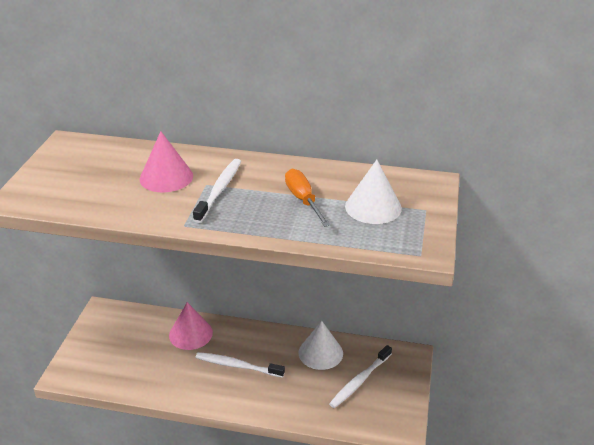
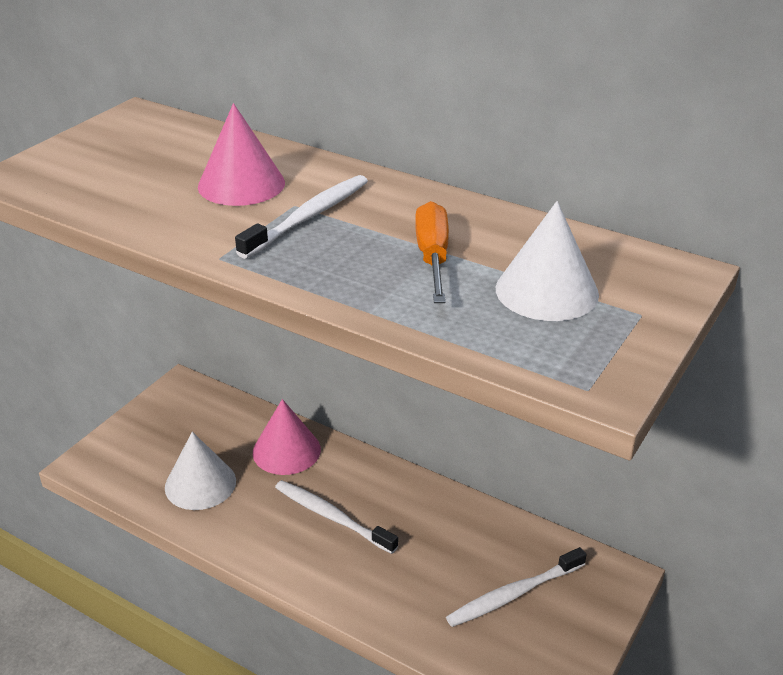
camera: 20 degrees right, 0 degrees up
white cone [299,321,343,370] -> white cone moved to [165,432,236,510]

